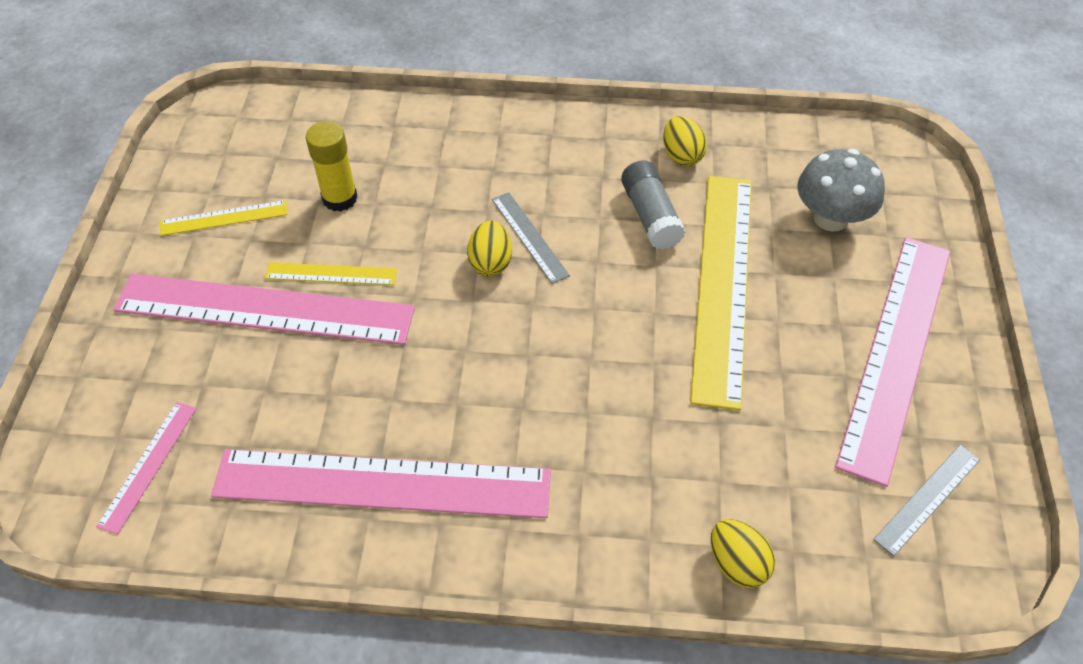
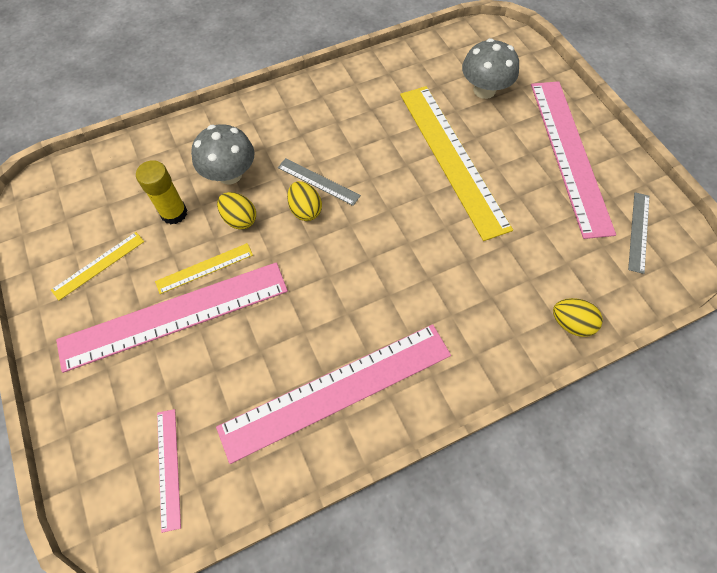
camera: 30 degrees left, 10 degrees up
grey glue stick [621,161,686,250] -> none
yellow egg [663,116,707,166] -> yellow egg moved to [217,192,256,230]
none -> grey mushroom [191,124,255,184]

